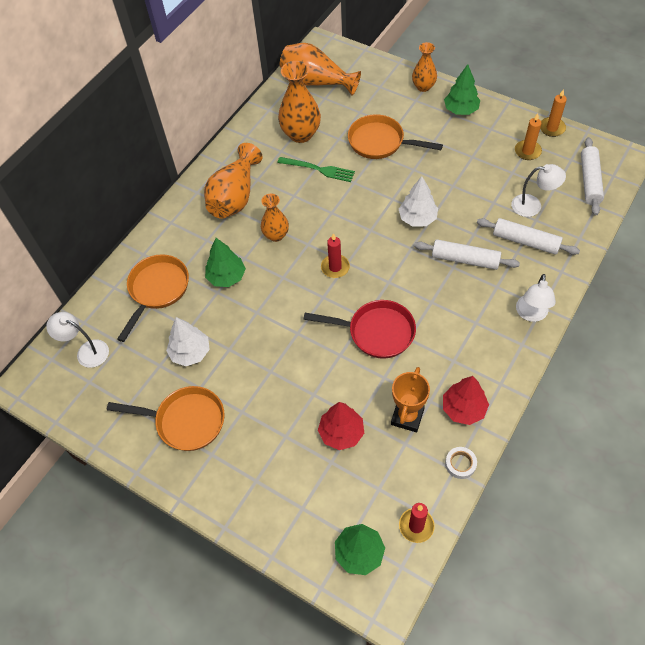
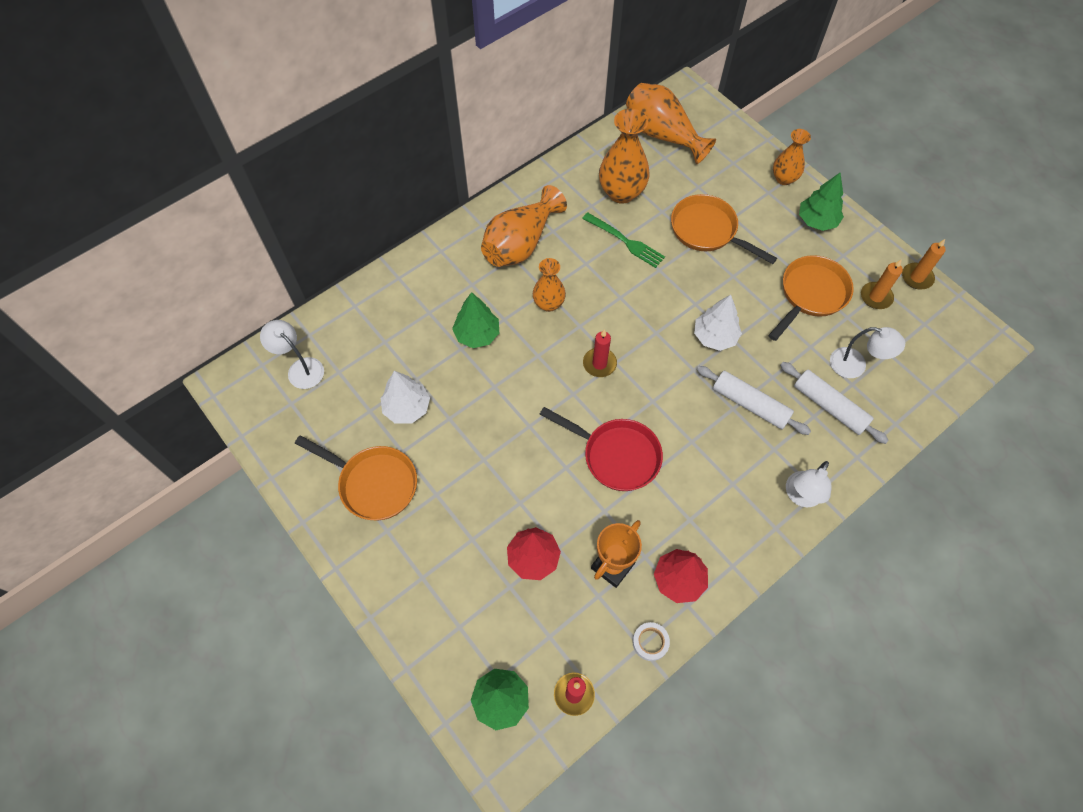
camera: 15 degrees right, 5 degrees up
orange pan [117,254,189,342] -> orange pan moved to [768,255,854,341]
white rolling pin [581,137,604,215] -> none

